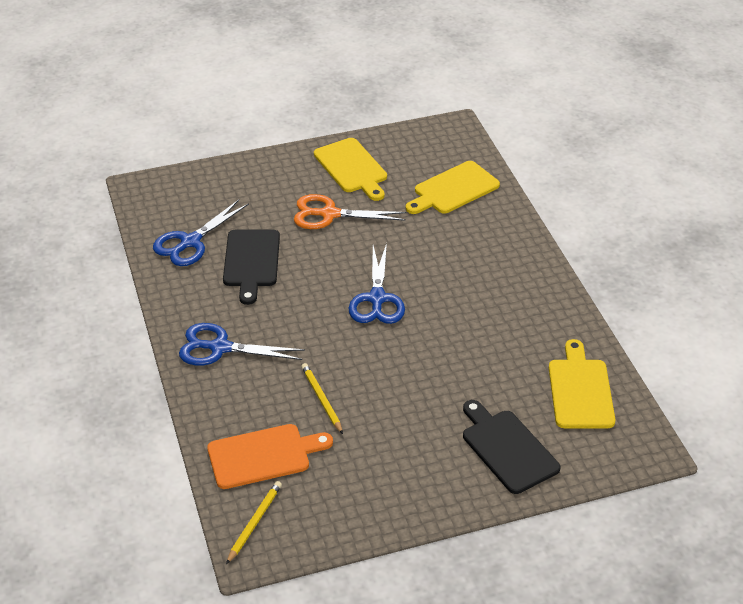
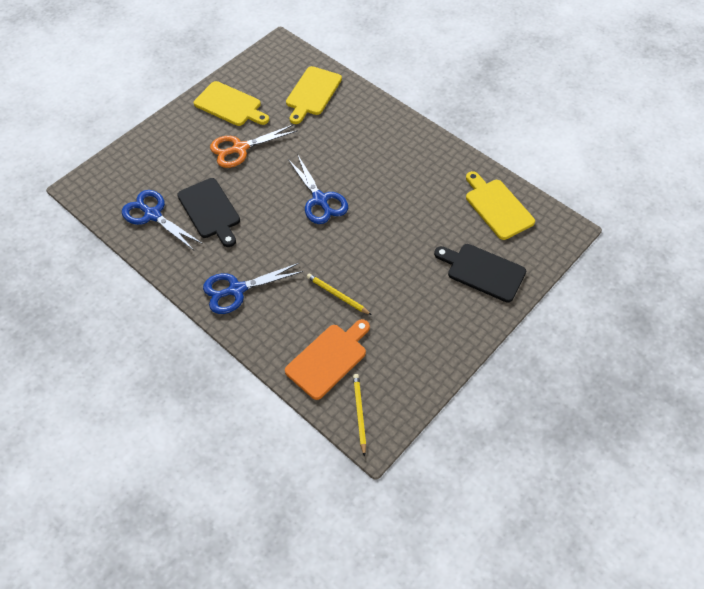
camera: 30 degrees left, 15 degrees up
blue scissors [153,200,249,266] -> blue scissors turned 120 degrees clockwise [122,190,203,249]

